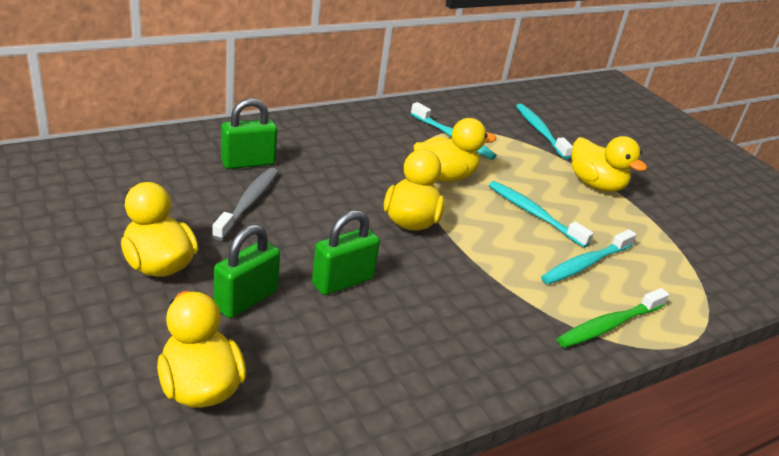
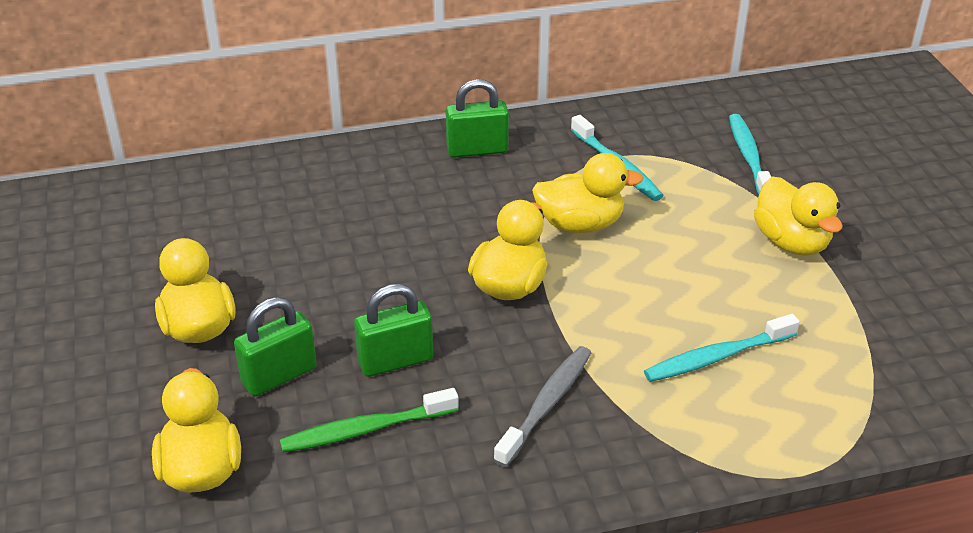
camera: 20 degrees right, 5 degrees up
grey toothbrush [212,168,278,241] -> grey toothbrush moved to [493,346,591,467]
green padlock [221,98,277,169] -> green padlock moved to [446,79,509,158]
turquoise toothbrush [489,181,594,248] -> none
green toothbrush [557,288,669,348] -> green toothbrush moved to [280,388,459,453]

